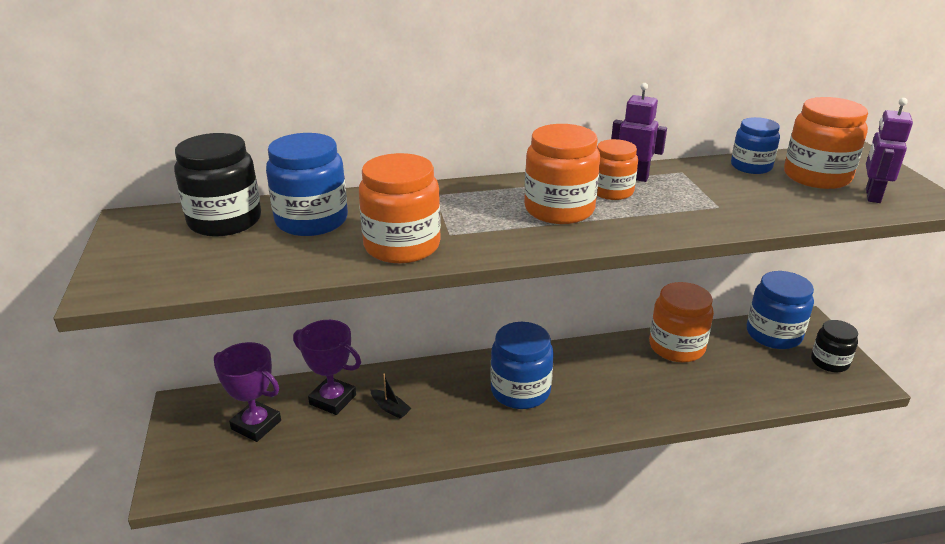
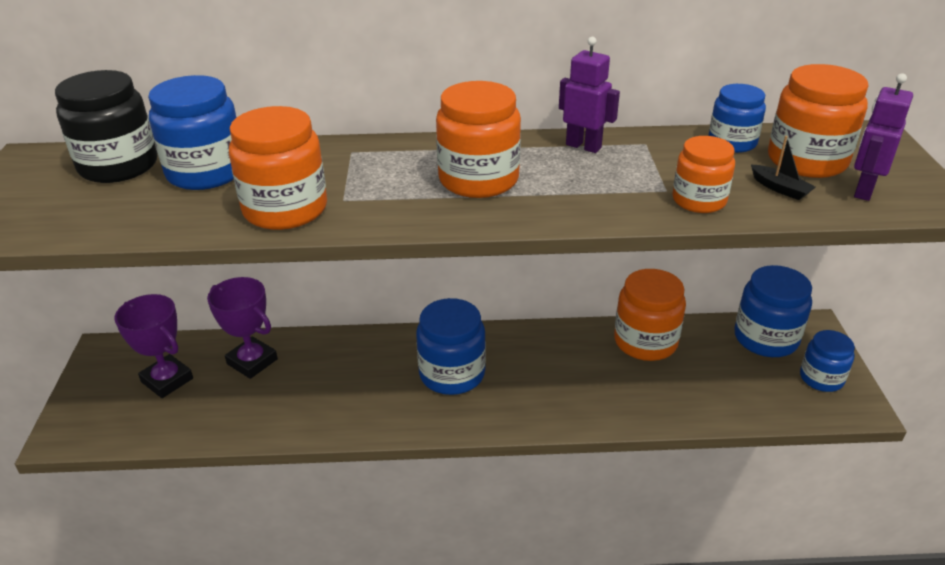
camera: 10 degrees right, 5 degrees up
black boat [371,374,411,419] -> black boat moved to [751,136,816,200]
orange jar [597,139,638,200] -> orange jar moved to [673,136,735,213]
black jar [811,320,858,372] -> blue jar [800,330,855,392]

